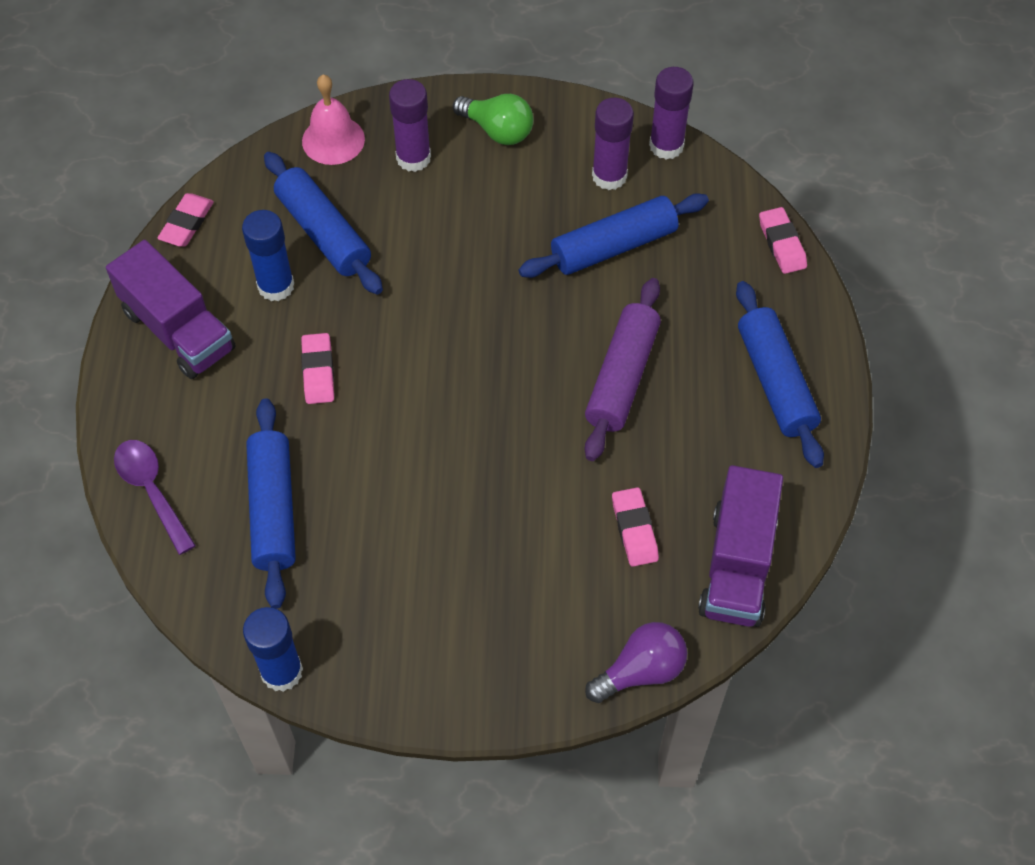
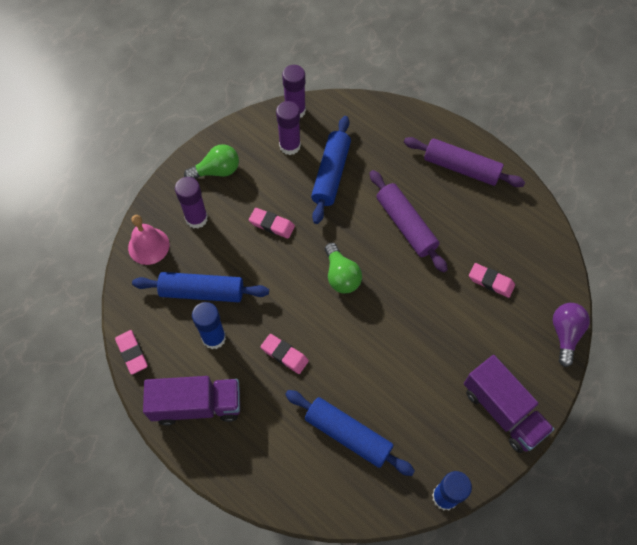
camera: 50 degrees left, 5 degrees up
purple spoon [114,440,196,555] -> none
purple truck [698,465,783,627] -> purple truck moved to [464,355,554,453]
blue rolling pin [736,281,824,468] -> purple rolling pin [404,137,525,187]
pink eraser [759,207,807,274] -> pink eraser moved to [249,208,295,239]
none -> green light bulb [325,243,362,294]

